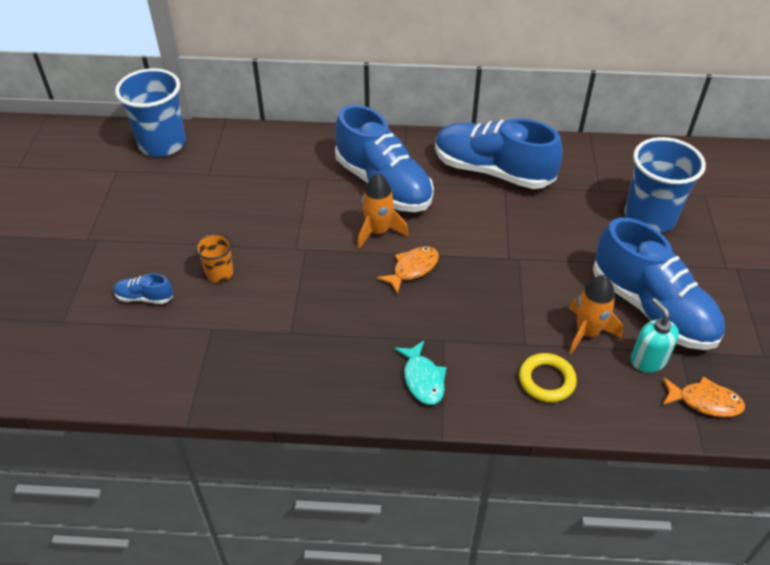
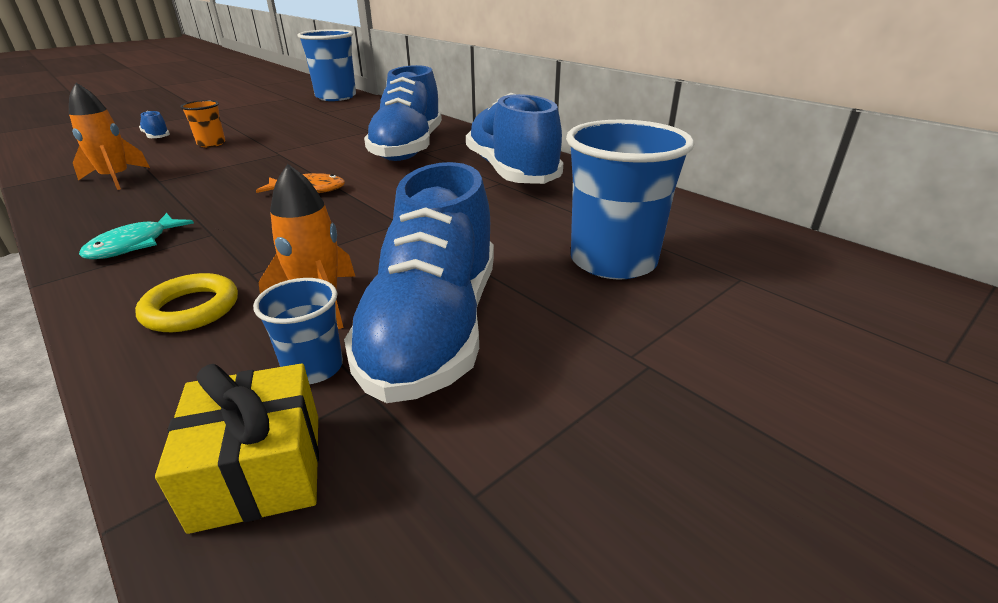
camera: 45 degrees right, 15 degrees down
orange rocket [357,173,408,249] -> orange rocket moved to [69,83,150,190]
turquoise soap dispenser [631,298,679,373] -> blue cup [253,278,343,384]
orange fish [663,376,745,417] -> yellow gift [155,363,319,534]

